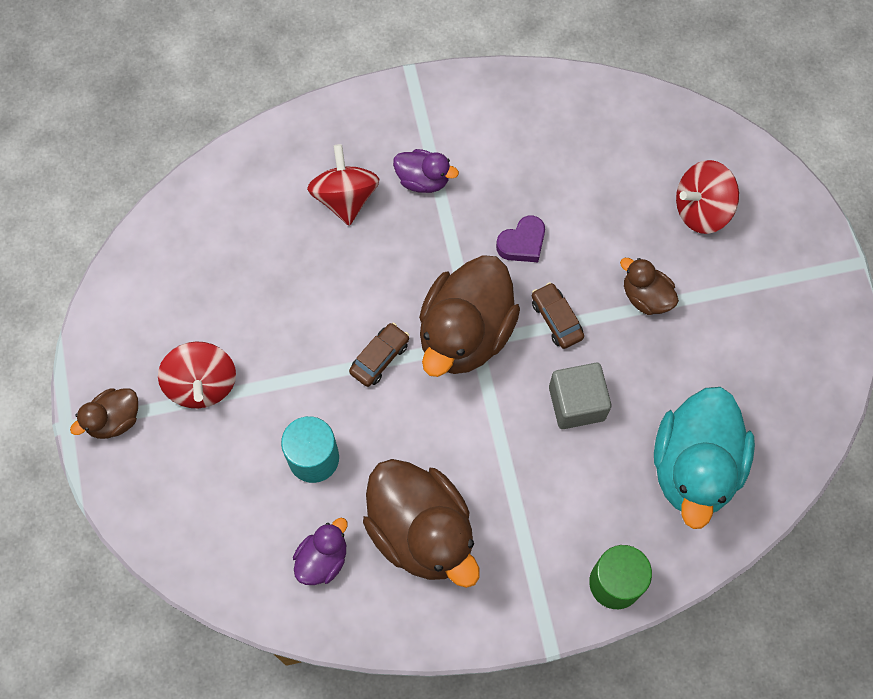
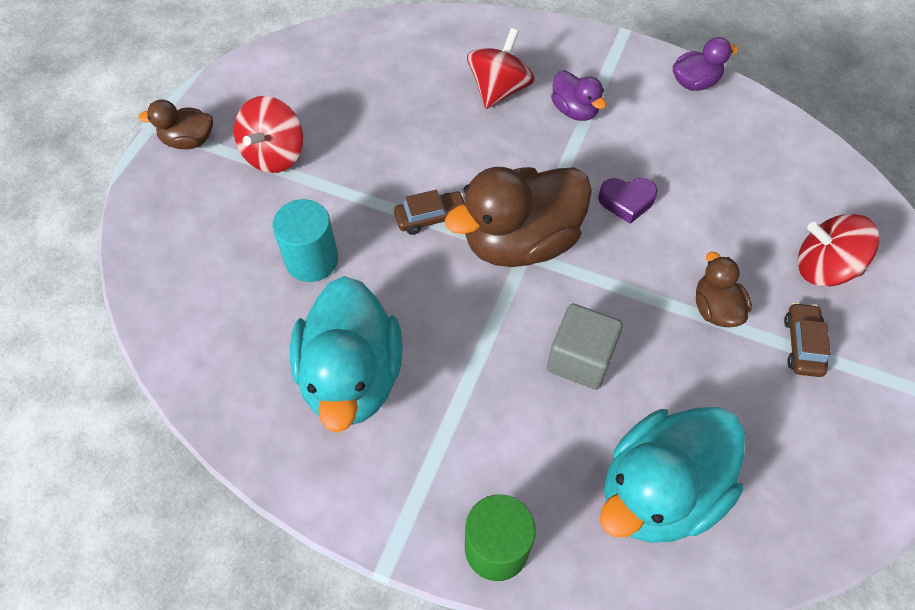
camera: 35 degrees right, 10 degrees down
purple duck [293,518,347,585] -> purple duck moved to [673,37,738,91]
brown duck [363,459,480,588] -> turquoise duck [290,276,403,432]
brown car [532,282,584,349] -> brown car moved to [784,302,831,377]

